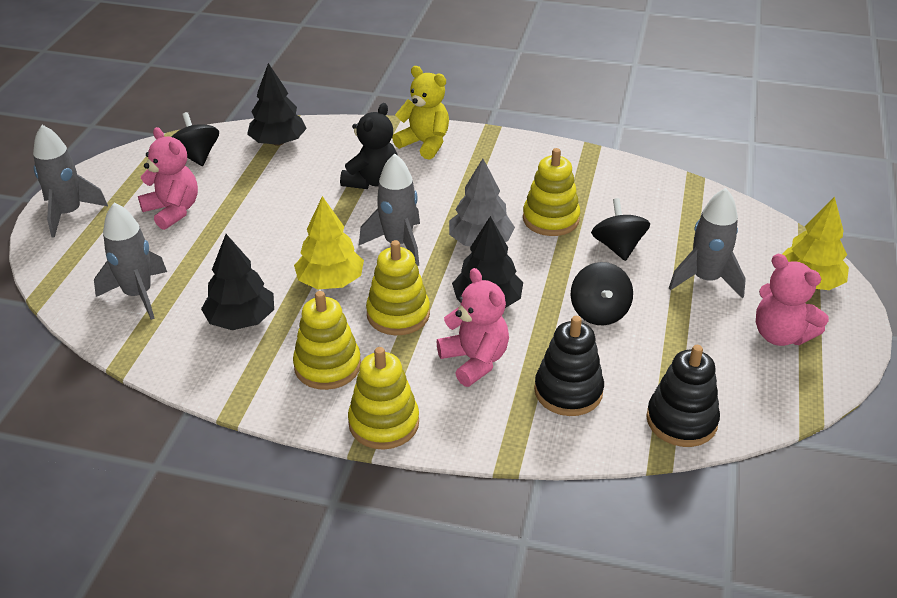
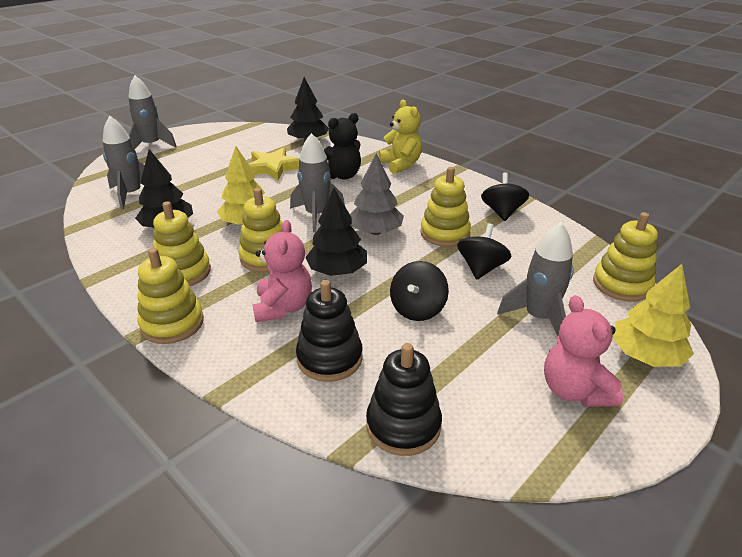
camera: 30 degrees right, 5 degrees down
pink teddy bear [138,127,198,230] -> none
black spinning top [172,112,219,166] -> black spinning top moved to [481,172,529,221]
none -> yellow star [249,148,299,181]
none -> yellow stacking toy [593,212,658,302]

